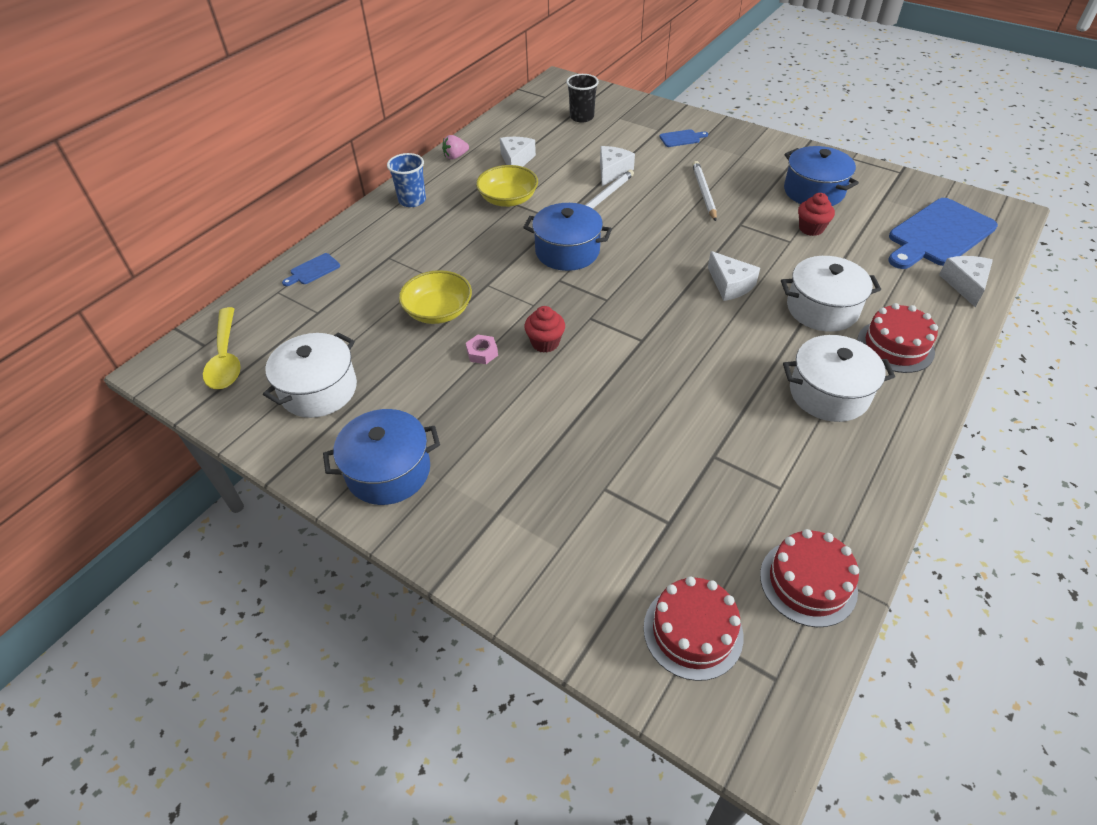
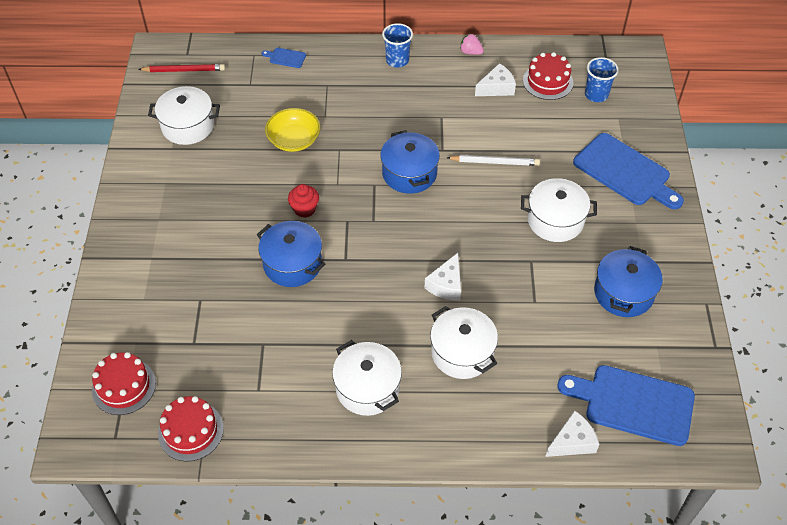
camera: 55 degrees right, 5 degrees up
yellow spoon [203,307,241,389] -> red pencil [138,64,225,72]
blue pot [323,409,440,505] -> blue pot moved to [257,221,325,287]
pink nut [466,335,498,364] -> none
yellow bowl [476,165,538,207] -> none
black cup [566,74,599,123] -> blue cup [585,57,619,102]
white cheese [600,146,635,186] -> none
blue cutting board [659,129,708,147] -> blue cutting board [573,133,684,209], size x2.35
white pencil [692,161,717,221] -> white pot [521,178,597,242]
red cupcake [798,193,835,236] -> none
red cake [857,303,938,373] -> red cake moved to [523,52,573,100]

